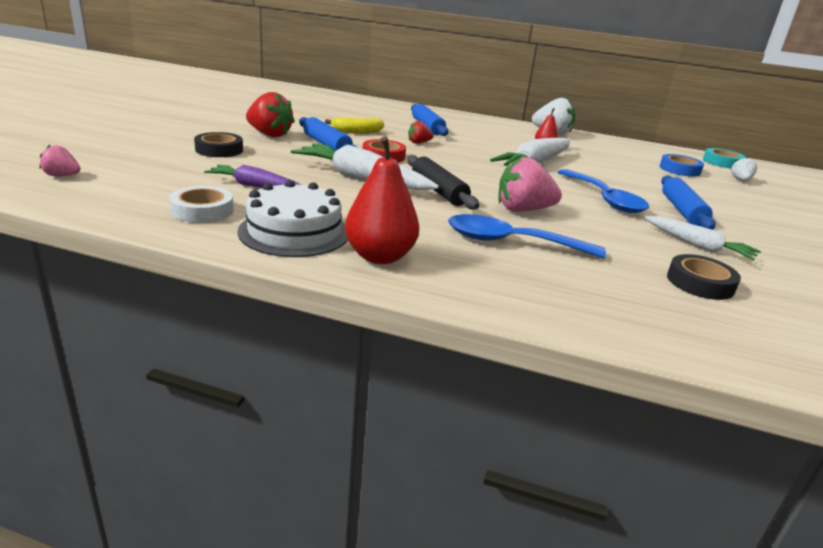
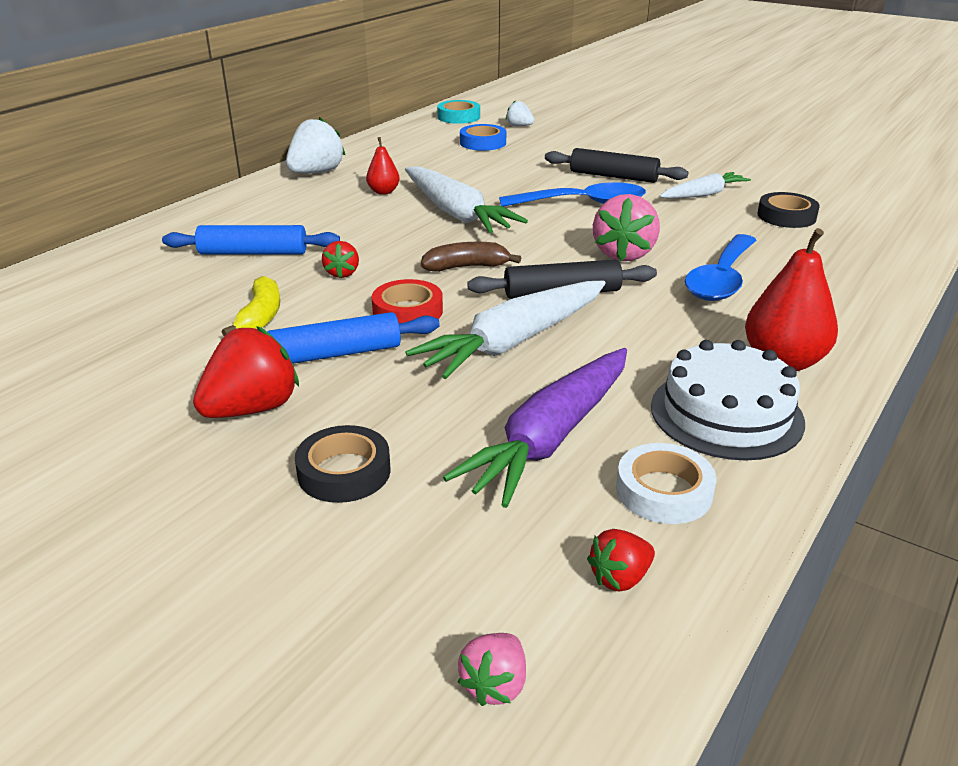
camera: 70 degrees left, 5 degrees up
purple carrot [204,165,301,188] -> purple carrot [443,348,627,508], size x1.66
blue rolling pin [661,175,716,230] -> black rolling pin [545,148,688,183]
none -> brown banana [421,242,521,272]
none -> red strawberry [587,529,655,592]

